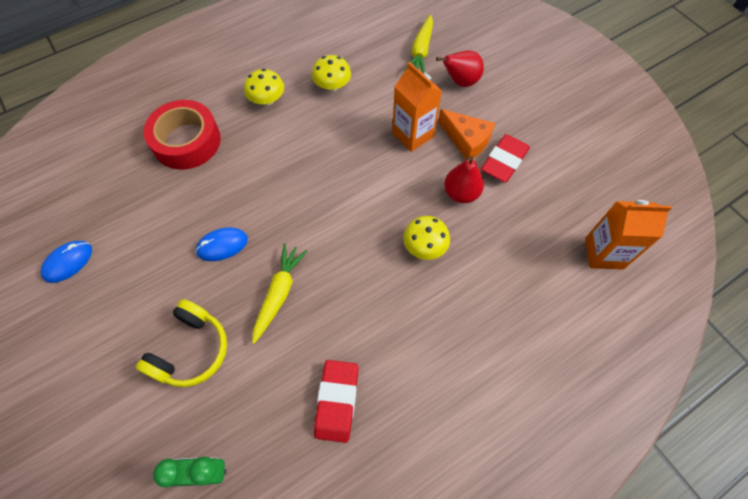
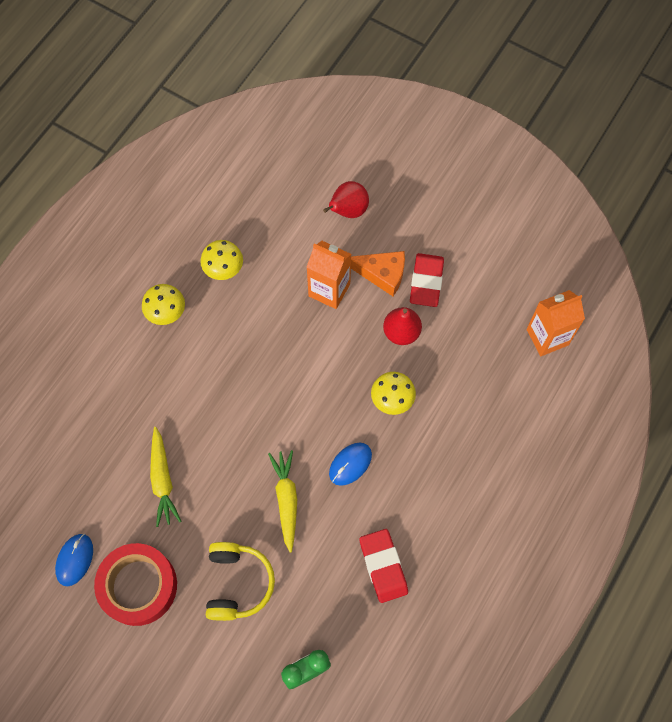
camera: 25 degrees left, 5 degrees up
red tape [144,100,221,170] -> red tape moved to [94,543,177,626]
blue mouse [195,227,248,261] -> blue mouse moved to [329,443,372,486]
yellow carrot [404,15,433,73] -> yellow carrot moved to [150,427,182,527]

